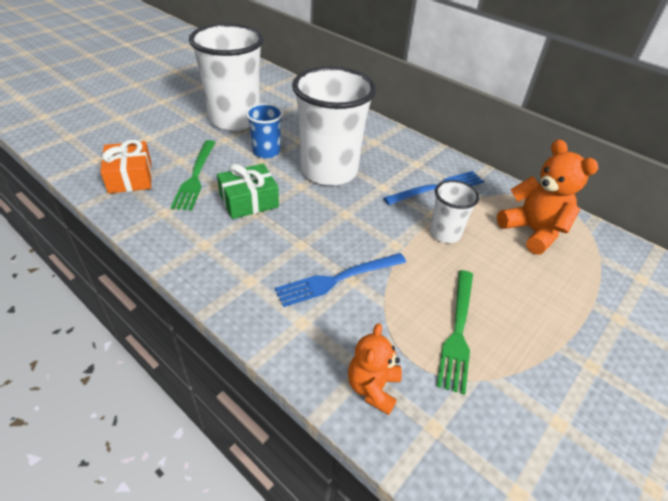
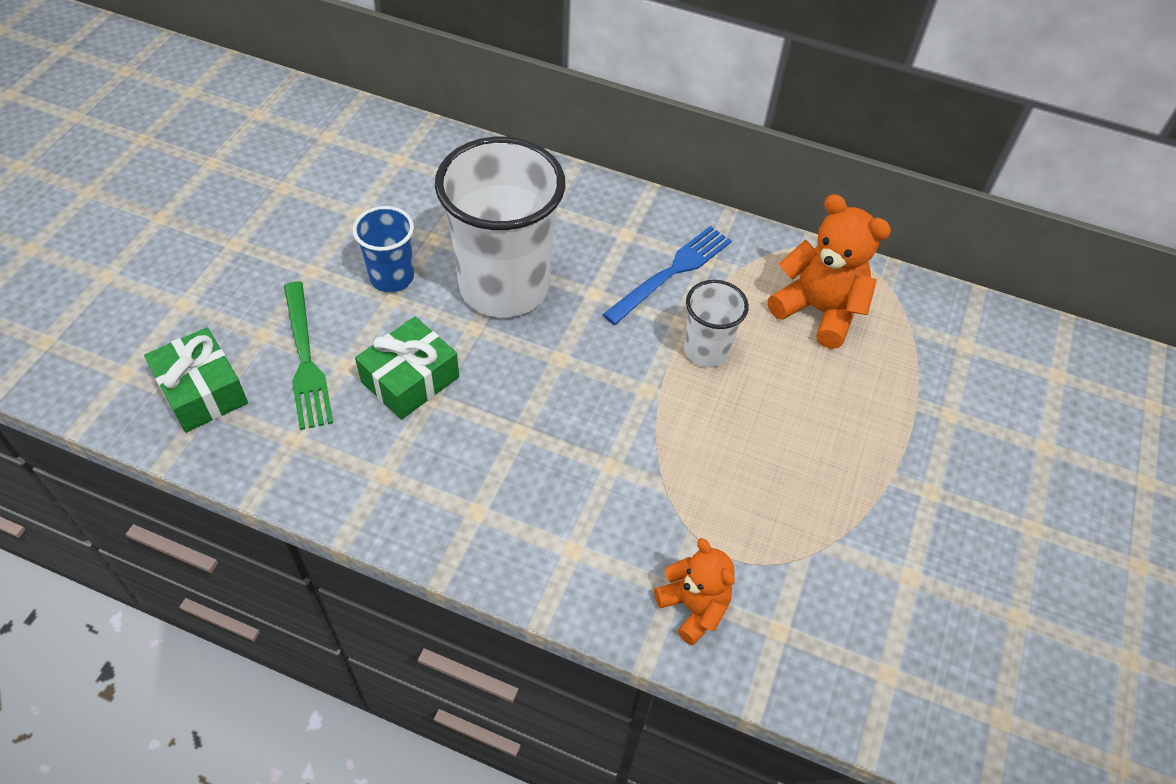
camera: 20 degrees left, 10 degrees up
orange gift [101,140,152,193] -> green gift [144,327,248,432]
white cup [189,23,264,131] -> none
blue fork [275,253,407,307] -> none
orange teddy bear [348,323,402,415] -> orange teddy bear turned 150 degrees clockwise [654,538,735,645]
green fork [437,270,473,395] -> none

